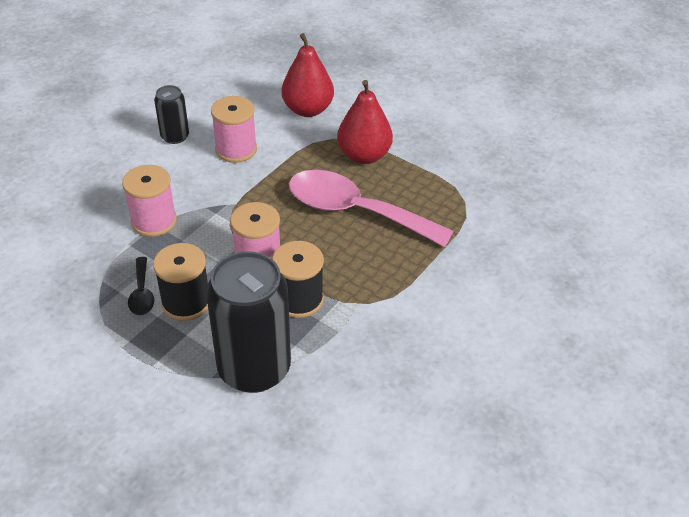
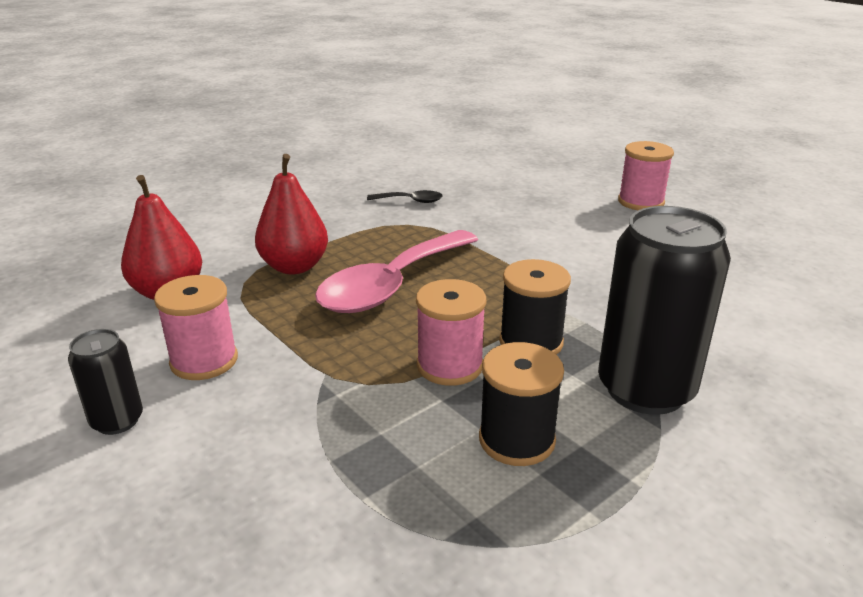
camera: 75 degrees left, 15 degrees down
pink spool [122,165,177,237] -> pink spool moved to [618,141,674,210]
black spoon [128,257,154,315] -> black spoon moved to [367,190,443,203]

